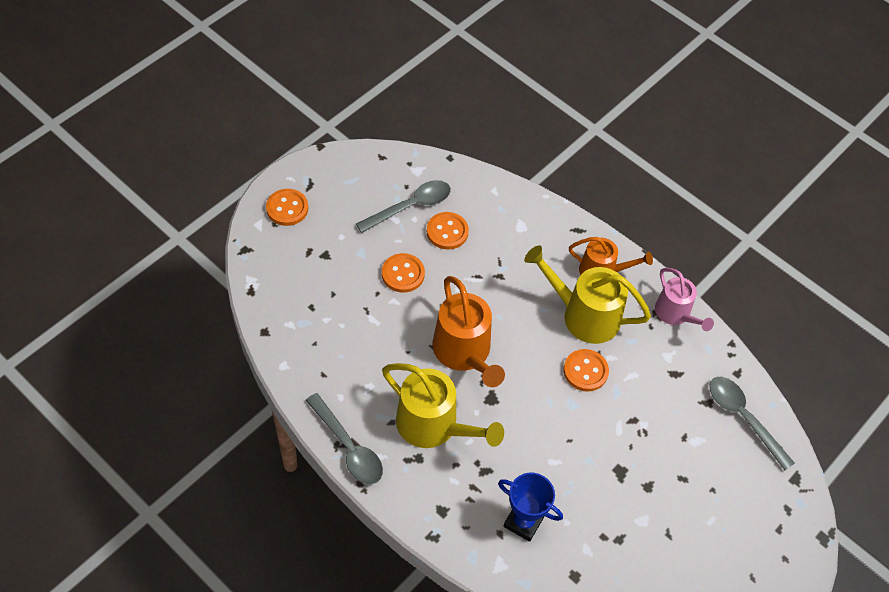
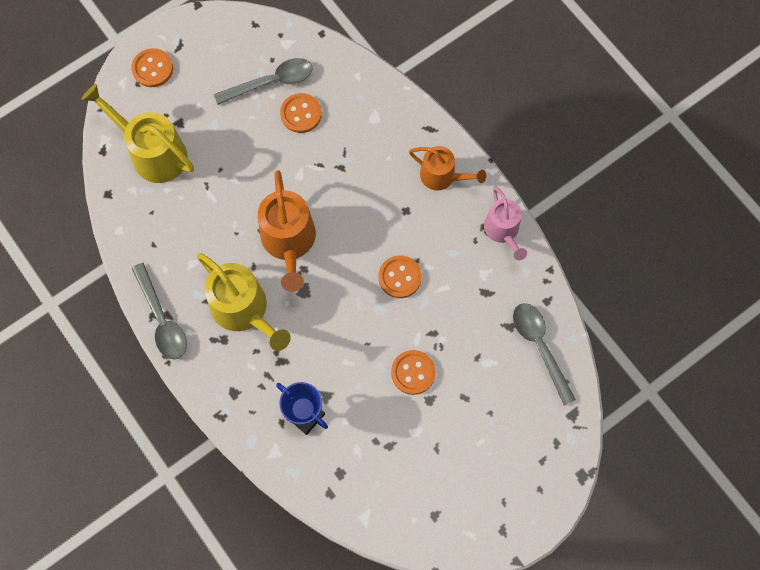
camera: 15 degrees right, 15 degrees up
orange button [382,253,425,292] -> orange button moved to [391,350,436,395]
yellow watering can [524,245,651,344] -> yellow watering can moved to [82,84,194,183]

